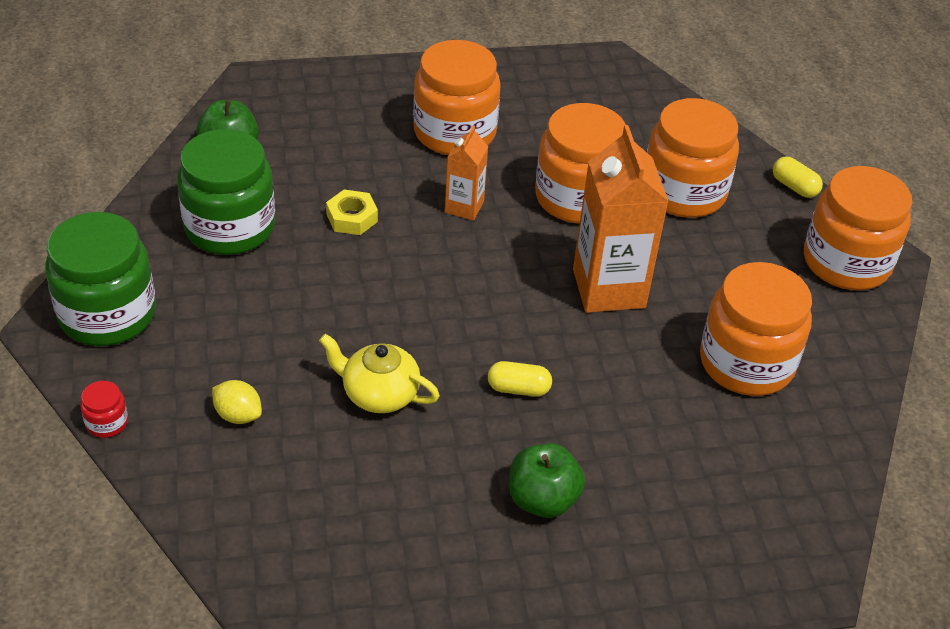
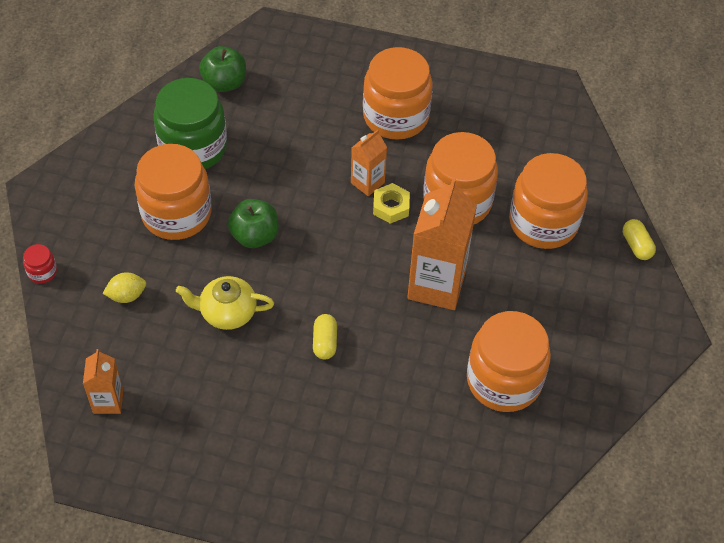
camera: 25 degrees right, 10 degrees up
green jar [45,212,156,346] -> none
yellow lemon [212,380,262,424] -> yellow lemon turned 75 degrees counterclockwise [102,272,146,303]
yellow teapot [319,334,440,413] -> yellow teapot turned 45 degrees counterclockwise [176,276,274,330]
yellow nut [326,189,378,235] -> yellow nut moved to [373,183,410,224]
yellow capsule [488,361,552,397] -> yellow capsule turned 60 degrees clockwise [313,314,337,360]
green apple [509,443,585,518] -> green apple moved to [228,199,279,248]
orange jar [804,166,912,290] -> orange jar moved to [135,144,212,240]
none -> orange carton [83,349,123,414]

